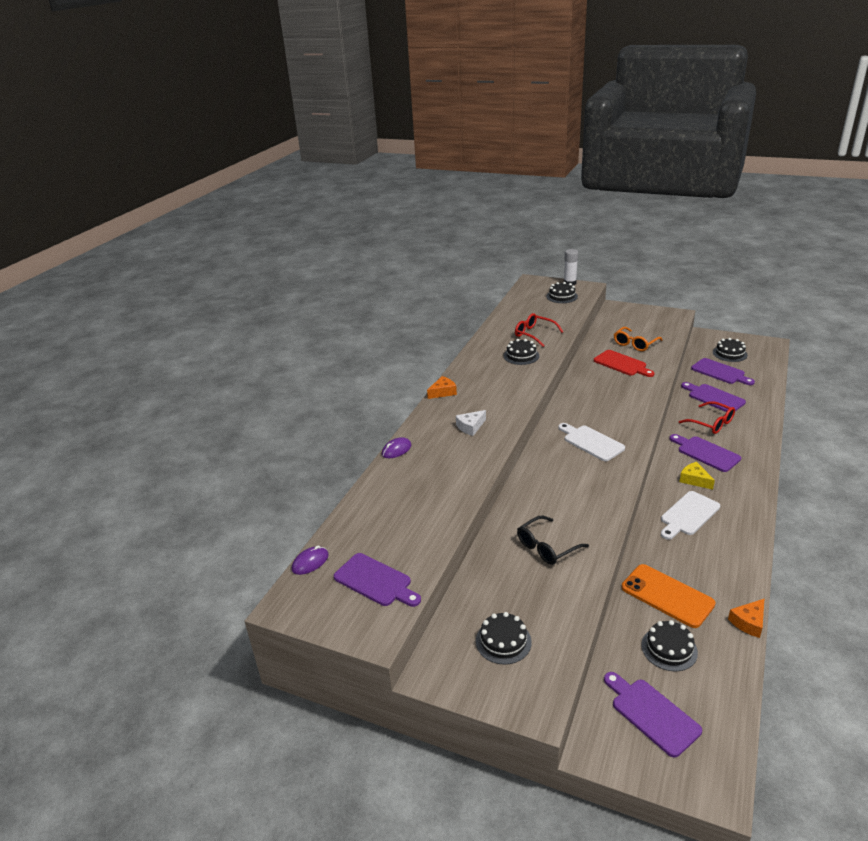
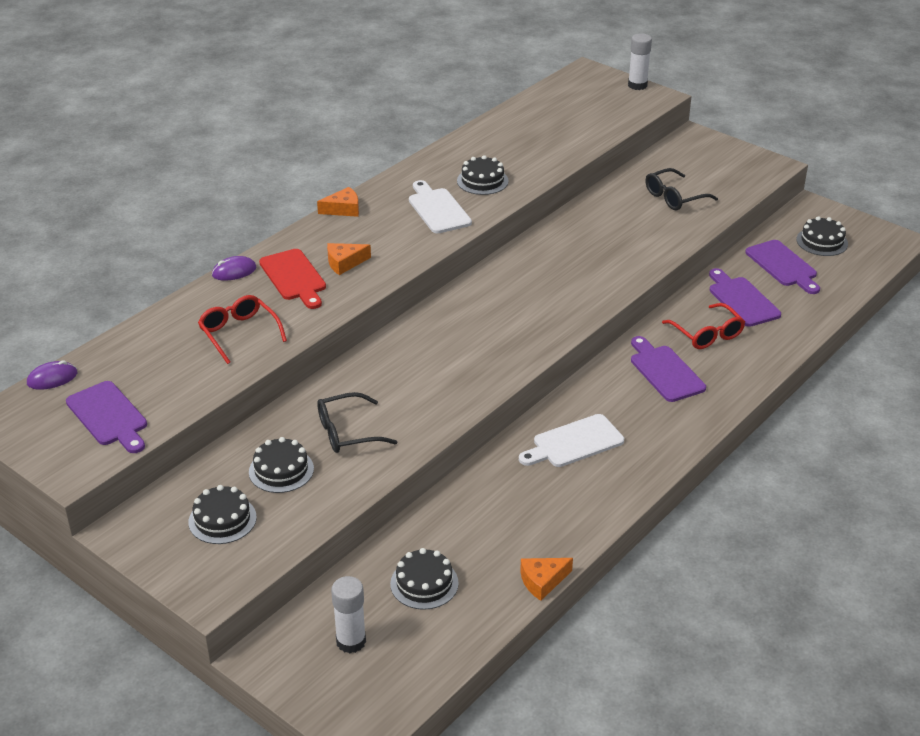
camera: 15 degrees right, 5 degrees up
white cheese [456,410,486,436] -> orange cheese [327,243,371,275]
red glasses [515,313,563,347] -> red glasses moved to [198,295,287,364]
black cake [546,282,578,303] -> black cake moved to [249,437,314,493]
white cutting board [558,423,625,461] -> white cutting board moved to [409,180,472,233]
red cutting board [594,350,655,377] -> red cutting board moved to [259,249,326,309]
purple cutting board [604,672,702,758] -> white glue stick [331,576,366,653]
orange glasses [614,327,663,351] -> black glasses [646,168,718,210]
orange phone [622,564,715,628] -> none
yellow cheese [680,462,715,490] -> none

